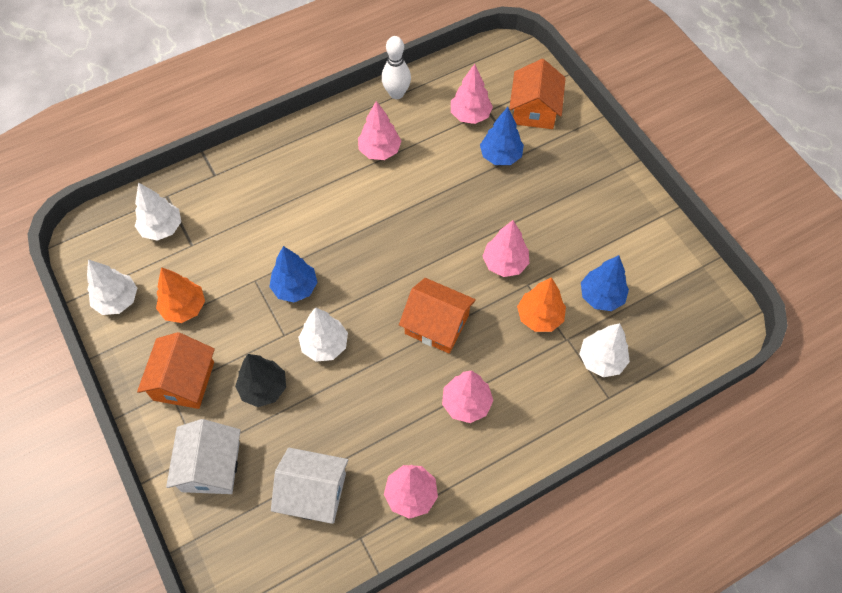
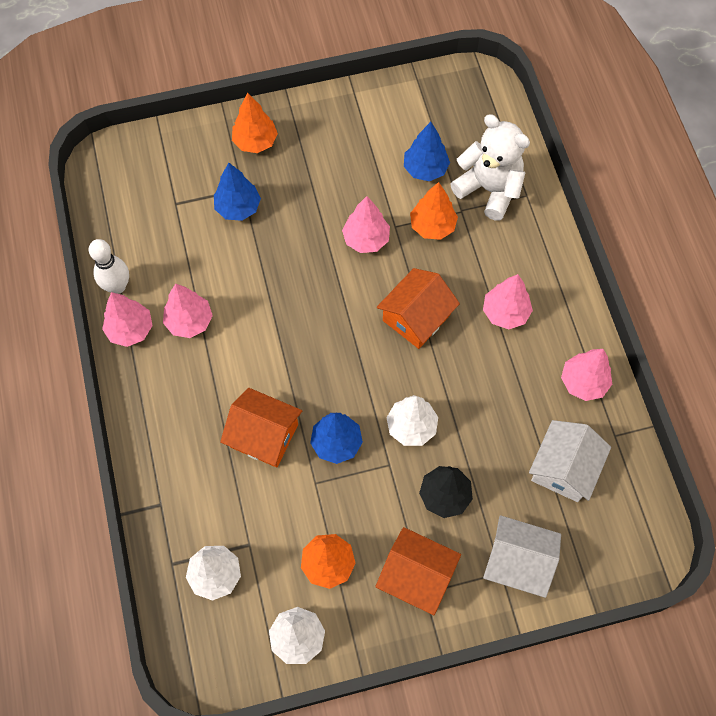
camera: 75 degrees left, 5 degrees up
pink tree [451,64,493,124] -> pink tree moved to [102,292,153,347]
orange house [509,59,566,129] -> orange house moved to [220,388,302,467]
white tree [579,323,630,377] -> white teddy bear [451,114,530,221]
none -> orange tree [232,93,278,153]

